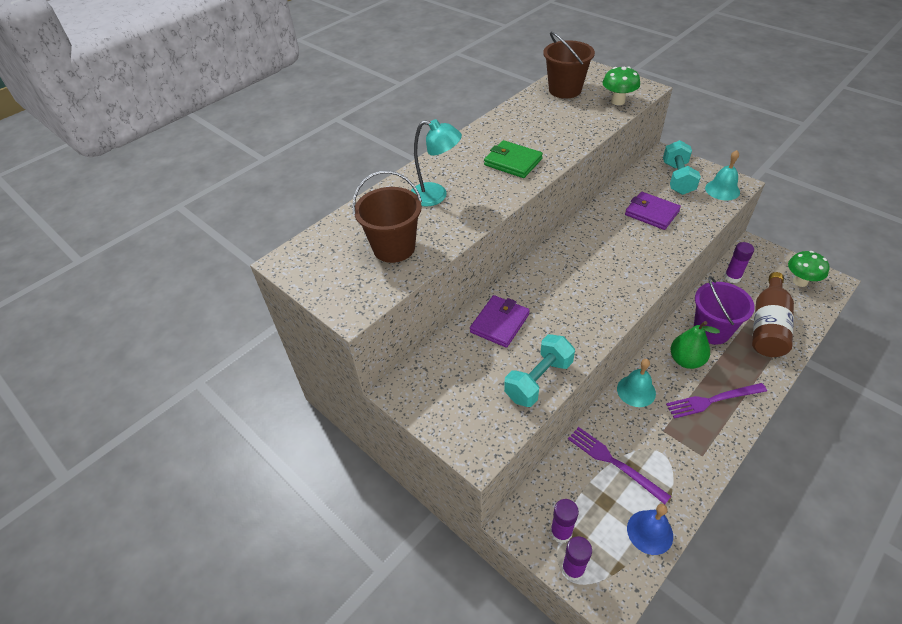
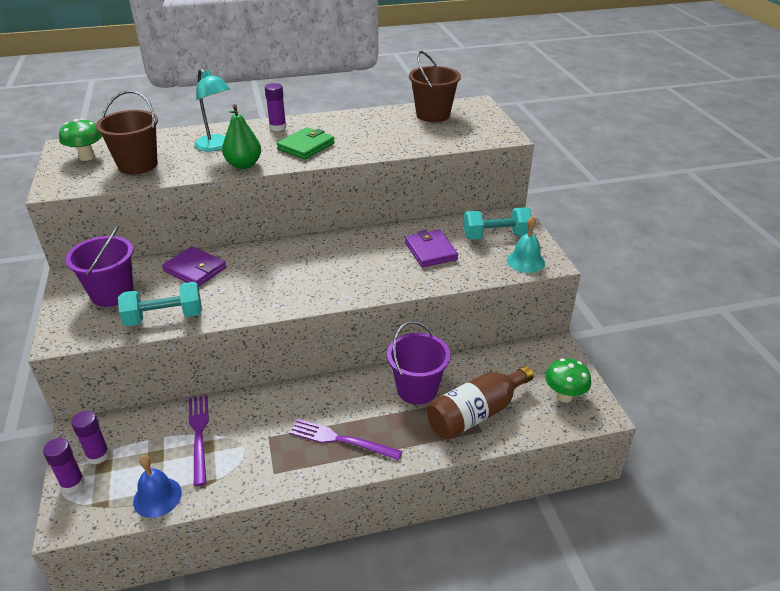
camera: 30 degrees right, 10 degrees down
purple wallet [470,295,530,348] -> purple wallet turned 60 degrees clockwise [162,246,226,287]
green wallet [484,140,543,178] -> green wallet turned 60 degrees clockwise [277,127,335,160]
green mushroom [602,66,640,105] -> green mushroom moved to [59,118,102,161]
turquoise bell [617,359,656,407] -> none
turquoise dumbbell [663,140,701,195] -> turquoise dumbbell turned 45 degrees clockwise [463,207,532,240]
green pear [671,321,720,369] -> green pear moved to [222,104,261,169]
purple glue stick [724,242,754,283] -> purple glue stick moved to [265,83,286,131]
none -> purple bucket [66,225,134,307]

